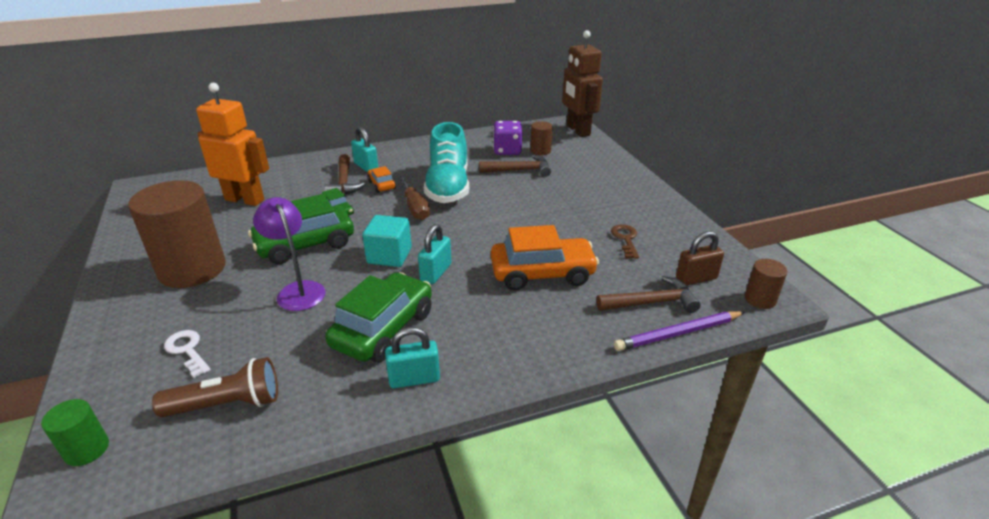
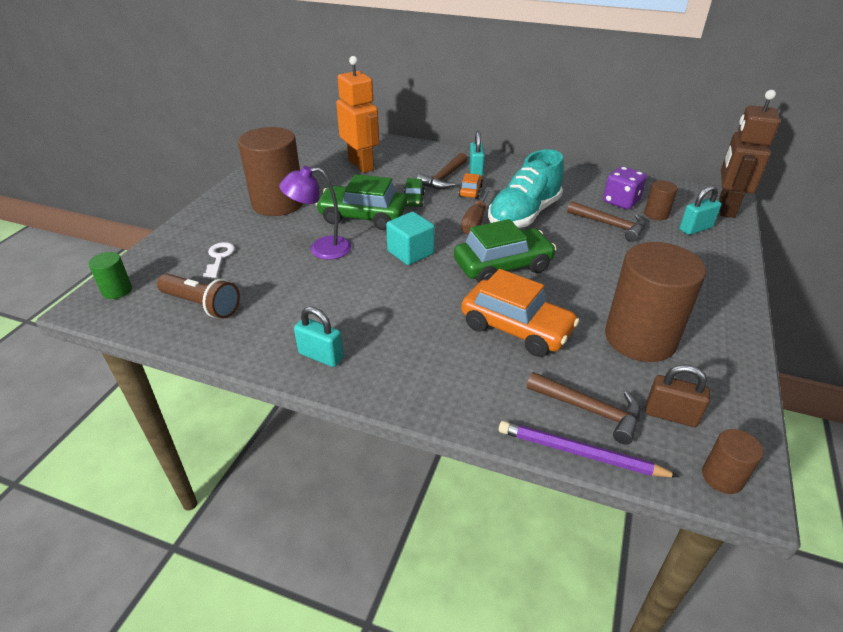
camera: 40 degrees right, 5 degrees up
purple lamp [253,197,326,311] -> purple lamp turned 105 degrees counterclockwise [279,166,351,260]
green car [325,272,432,363] -> green car moved to [454,219,557,283]
turquoise padlock [418,224,451,284] -> turquoise padlock moved to [679,185,721,235]
brown key [611,224,639,259] -> brown cylinder [605,242,706,362]

